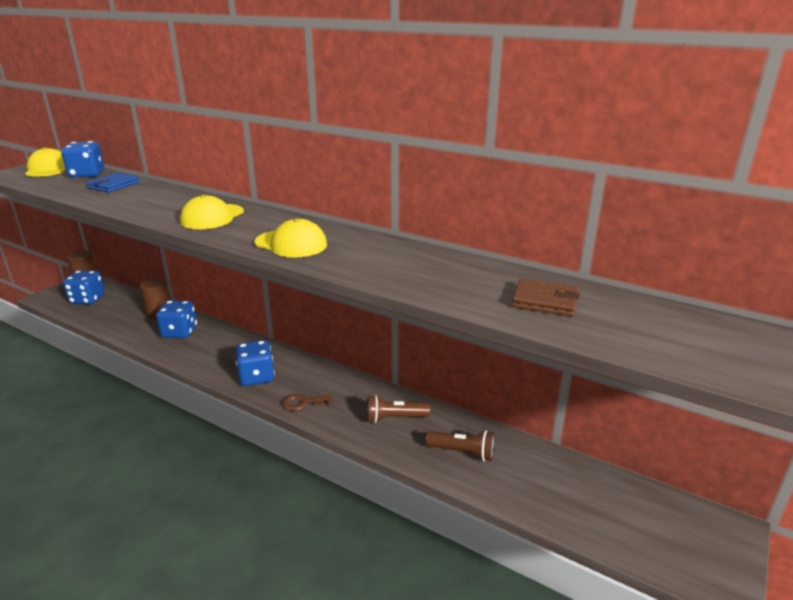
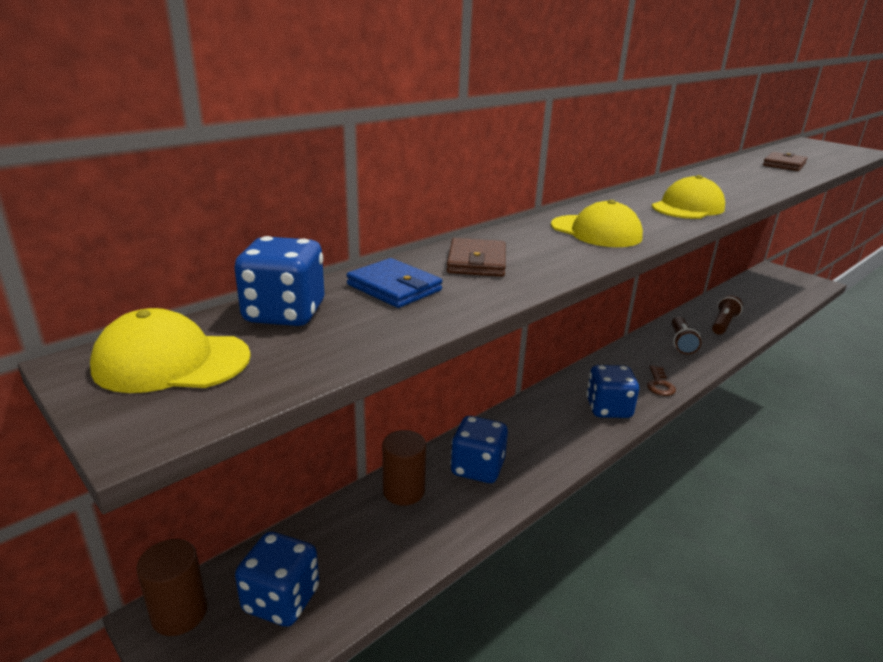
camera: 75 degrees left, 0 degrees up
none -> brown wallet [447,238,506,277]

